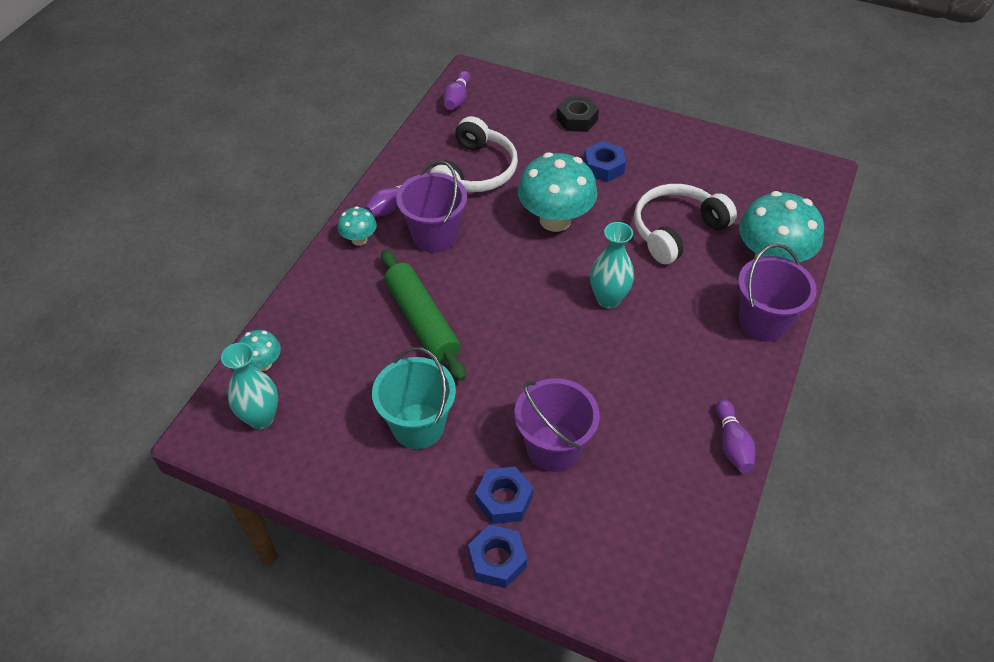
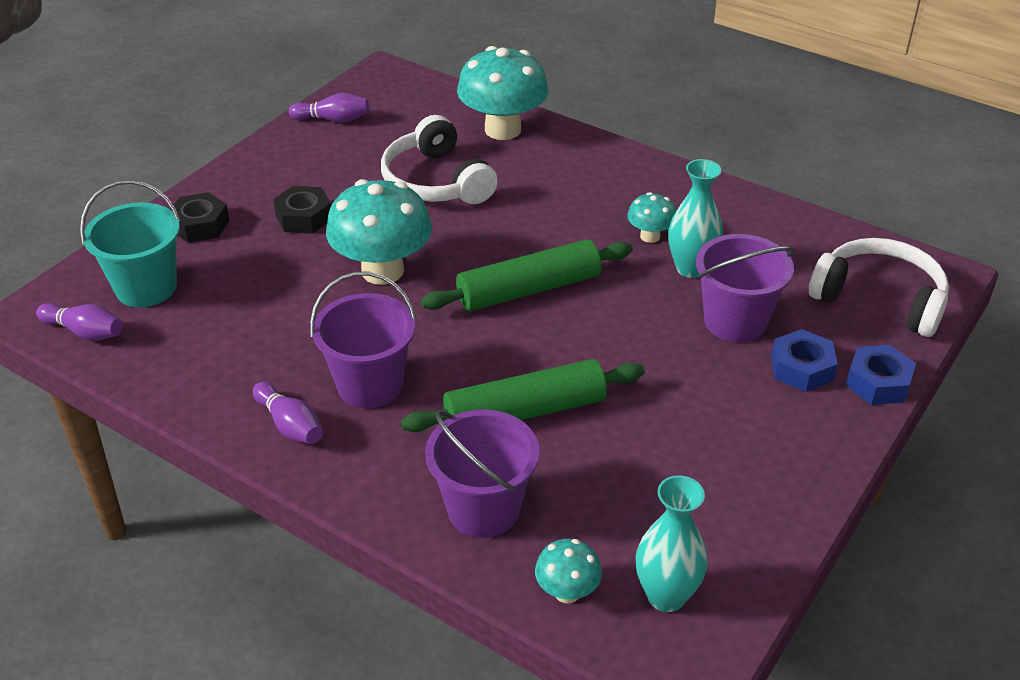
camera: 80 degrees left, 10 degrees down
turquoise mushroom [337,206,377,246] -> turquoise mushroom moved to [627,192,676,243]
turquoise bucket [372,347,456,449] -> turquoise bucket moved to [80,180,181,307]
white headphones [429,116,518,192] -> white headphones moved to [809,238,949,337]
blue nut [584,141,626,182] -> black nut [273,186,331,234]
turquoise vase [590,222,634,309] -> turquoise vase moved to [668,159,723,278]
purple bowling pin [716,400,755,473] -> purple bowling pin moved to [289,93,369,123]
purple bucket [738,244,817,342] -> purple bucket moved to [425,409,540,538]
none -> green rolling pin [421,239,633,311]

